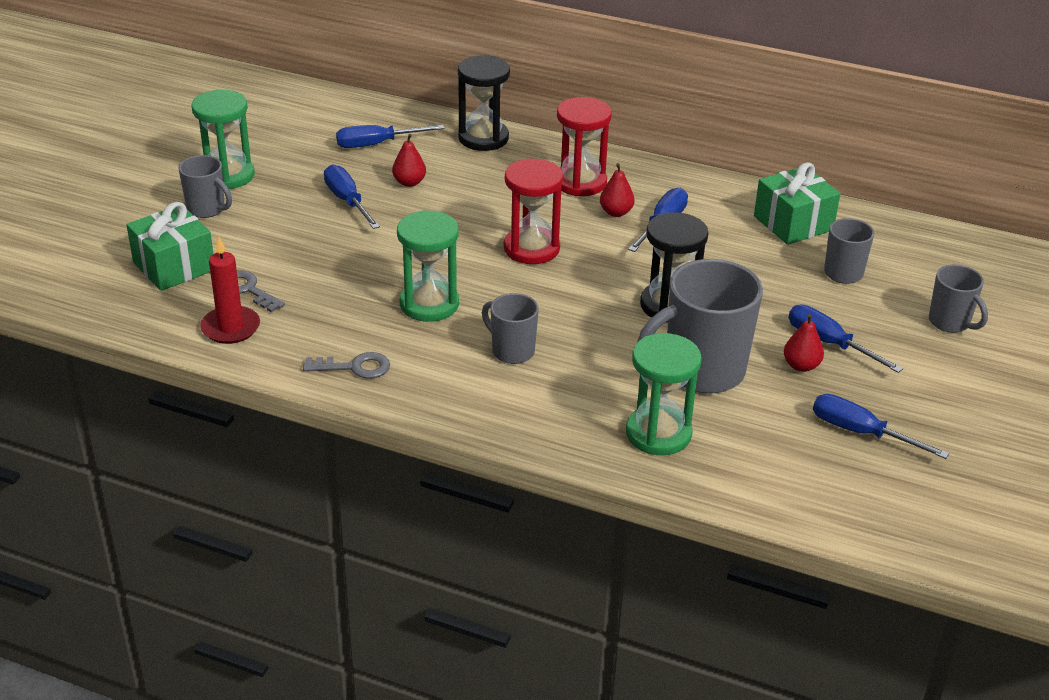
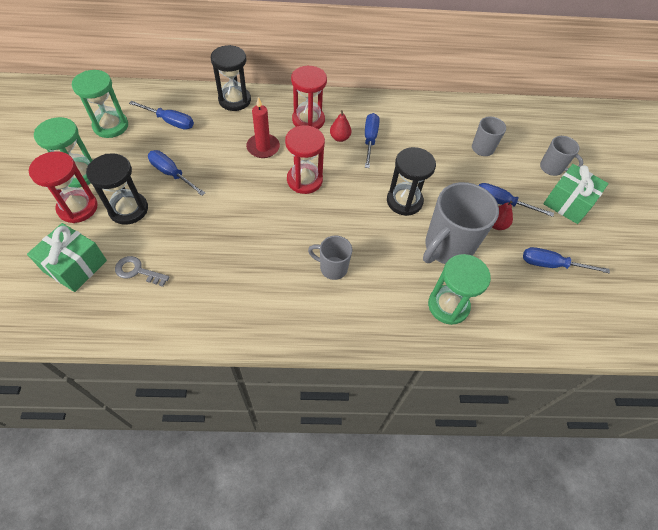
camera: 25 degrees left, 20 degrees up
grey mug [179,155,232,218] -> red hourglass [29,151,98,223]
red candle [200,237,260,344] -> red candle moved to [246,97,280,158]
grey key [303,352,390,379] -> none
blue screwdriver [336,125,445,148] -> blue screwdriver turned 120 degrees counterclockwise [129,101,194,130]
red pear [392,134,426,187] -> none
green hourglass [397,210,459,322] -> green hourglass moved to [72,70,128,138]
green gift [754,162,840,245] -> green gift moved to [543,164,609,224]
none -> black hourglass [86,153,148,225]

